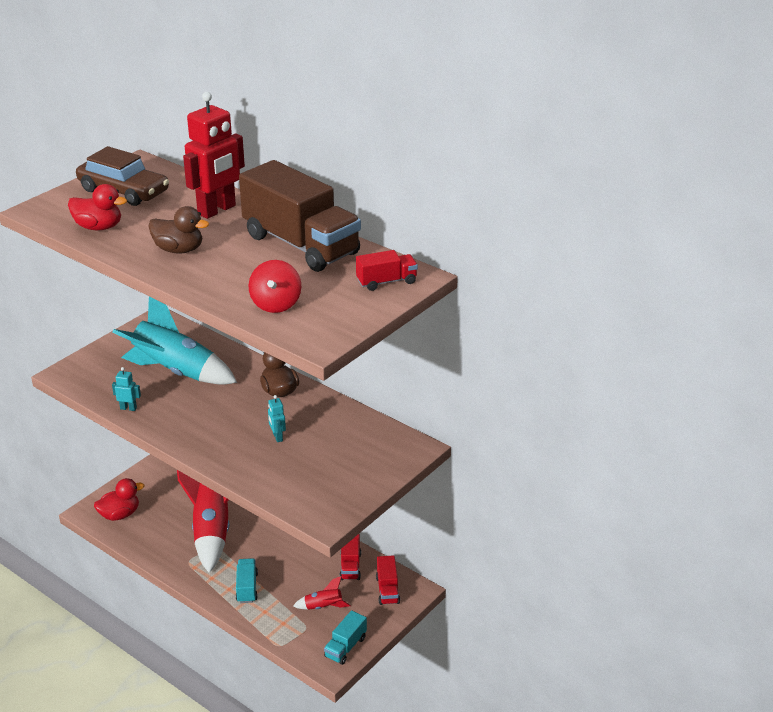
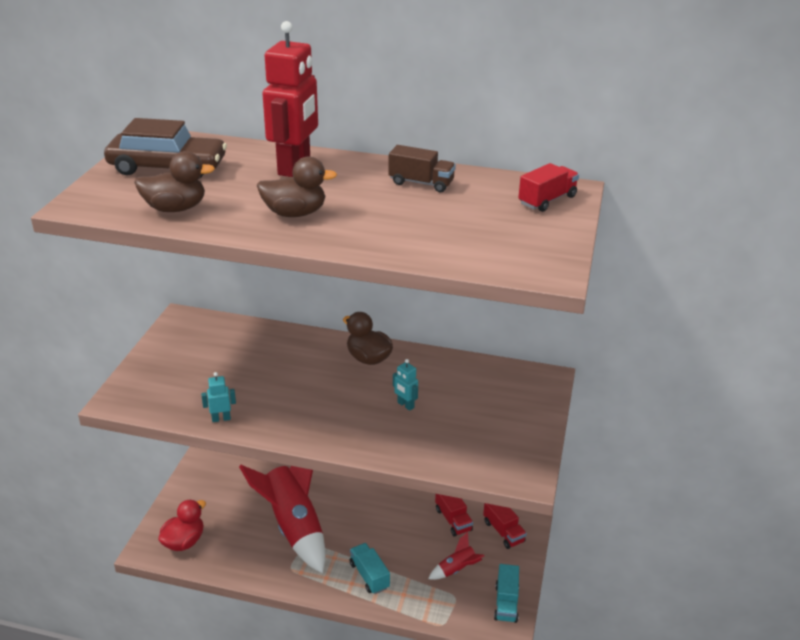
camera: 25 degrees left, 0 degrees up
red duck [68,184,127,231] -> brown duck [134,151,215,212]
turquoise rocket [112,297,237,385] -> none
brown truck [239,160,361,272] -> brown truck [388,145,456,192], size x0.43
red spinning top [248,260,301,313] -> none

